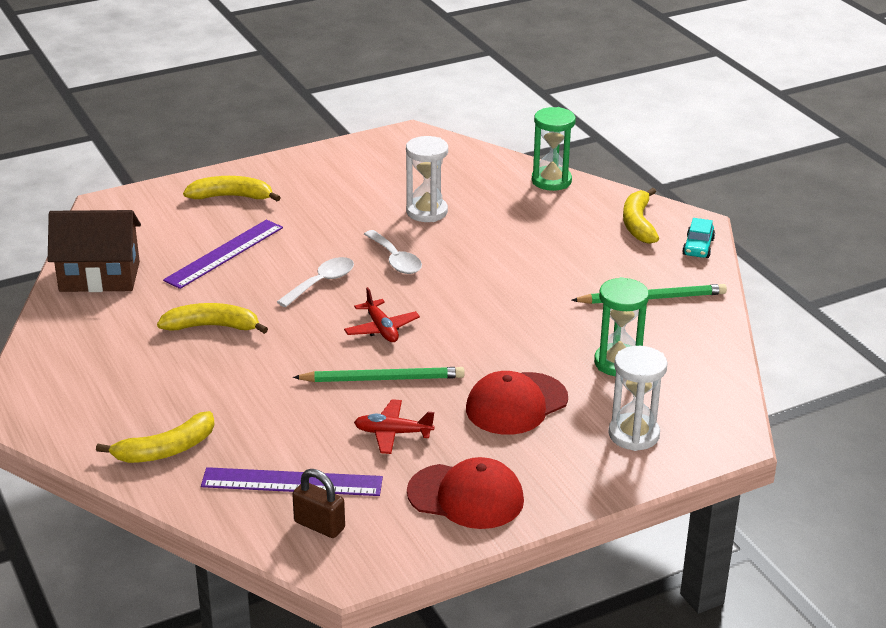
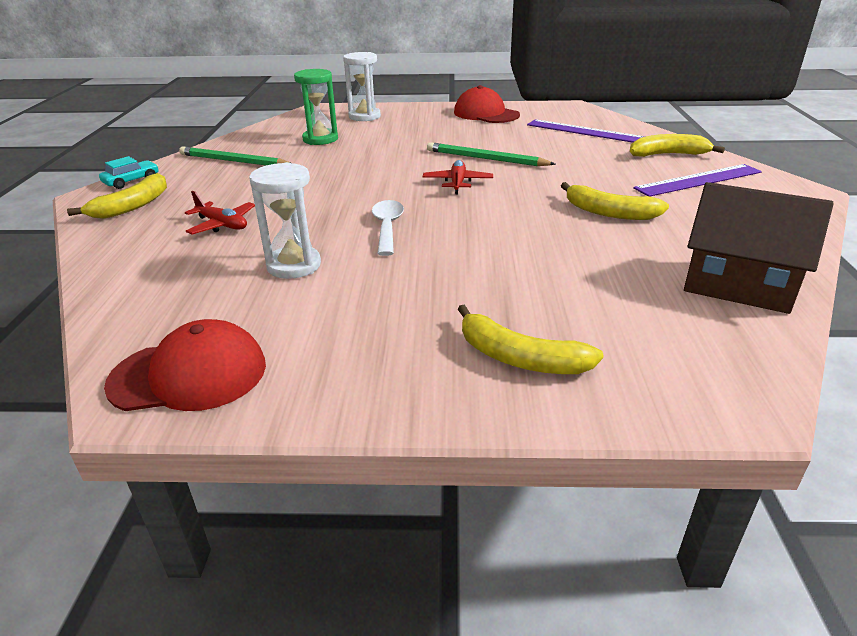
camera: 150 degrees left, 0 degrees up
purple ruler [163,220,283,289] -> purple ruler moved to [633,164,762,196]
white spoon [277,257,354,307] -> none
brown padlock [292,469,345,538] -> none
red plane [354,399,435,454] -> red plane moved to [185,191,255,235]
red cap [466,371,568,435] -> red cap moved to [104,319,266,411]
green hourglass [532,107,576,191] -> none

